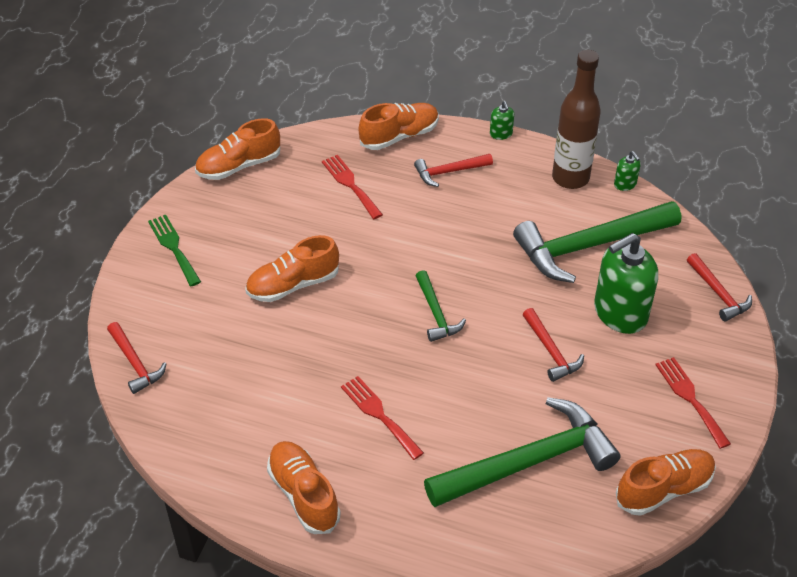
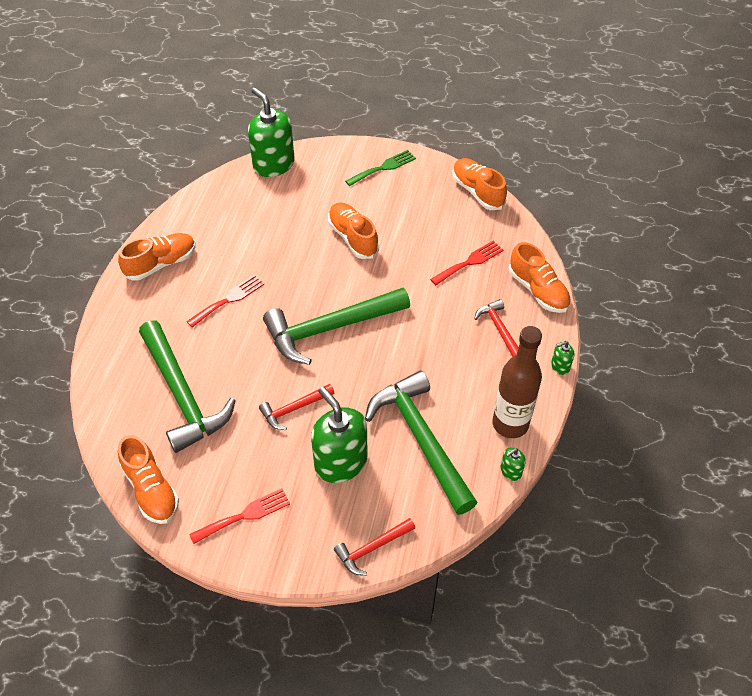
camera: 85 degrees right, 5 degrees up
red hammer [107,322,166,394] -> green soap dispenser [248,88,295,177]
green hammer [416,270,466,342] -> green hammer [263,288,410,365], size x2.05

